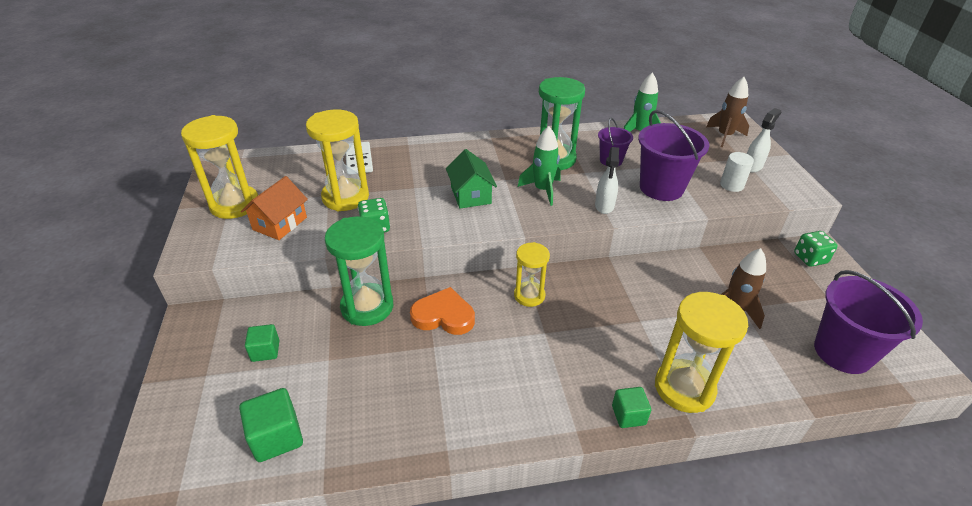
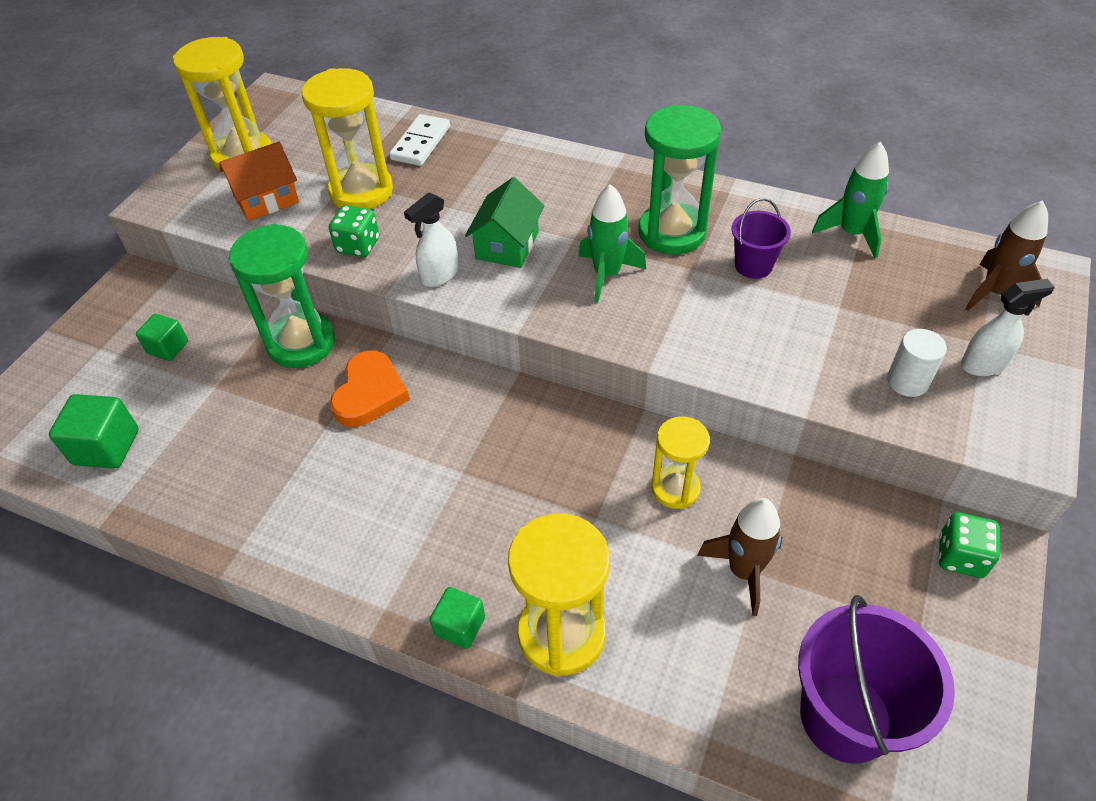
camera: 35 degrees right, 10 degrees up
orange heart [410,287,475,335] -> orange heart turned 60 degrees clockwise [330,351,410,427]
yellow hourglass [514,242,550,307] -> yellow hourglass moved to [651,416,710,509]
white spray bottle [595,147,619,214] -> white spray bottle moved to [404,192,458,287]
purple bucket [638,110,709,201] -> none

